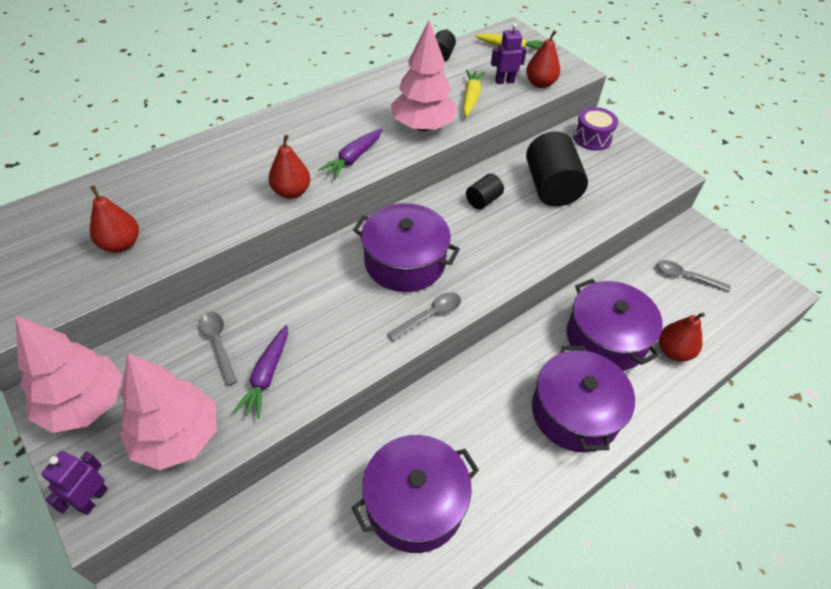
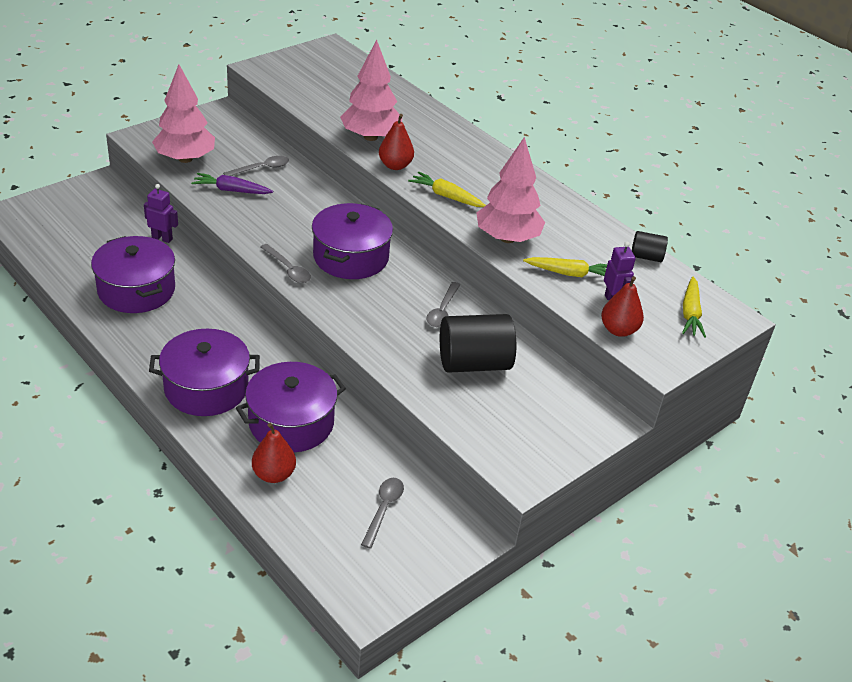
camera: 85 degrees right, 10 degrees down
pink tree [15,315,123,433] -> pink tree moved to [340,40,402,141]
purple robot [41,451,108,515] -> purple robot moved to [144,184,178,243]
red pear [90,185,139,253] -> none
purple carrot [318,129,382,179] -> yellow carrot [408,172,486,207]
black cylinder [466,174,504,210] -> grey spoon [427,282,460,327]
purple drum [573,107,618,151] -> none

